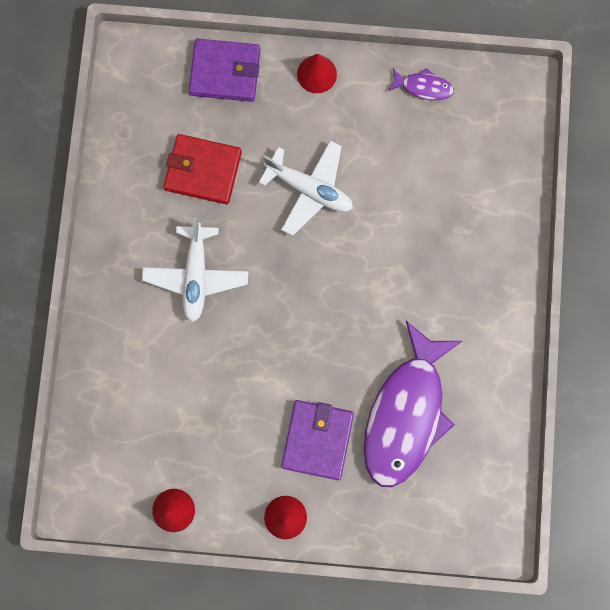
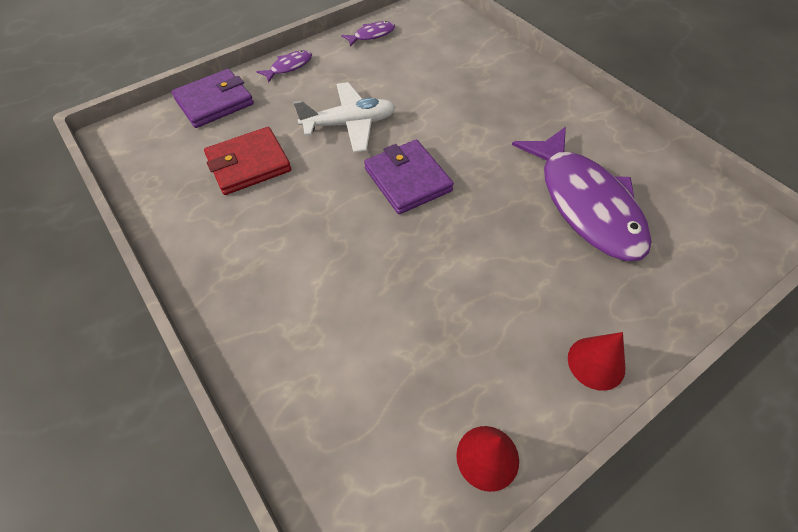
camera: 40 degrees left, 25 degrees down
white plane [142,217,248,322] -> none
purple wallet [281,400,354,480] -> purple wallet moved to [364,140,454,214]
red cone [297,54,337,93] -> purple fish [256,50,312,82]

